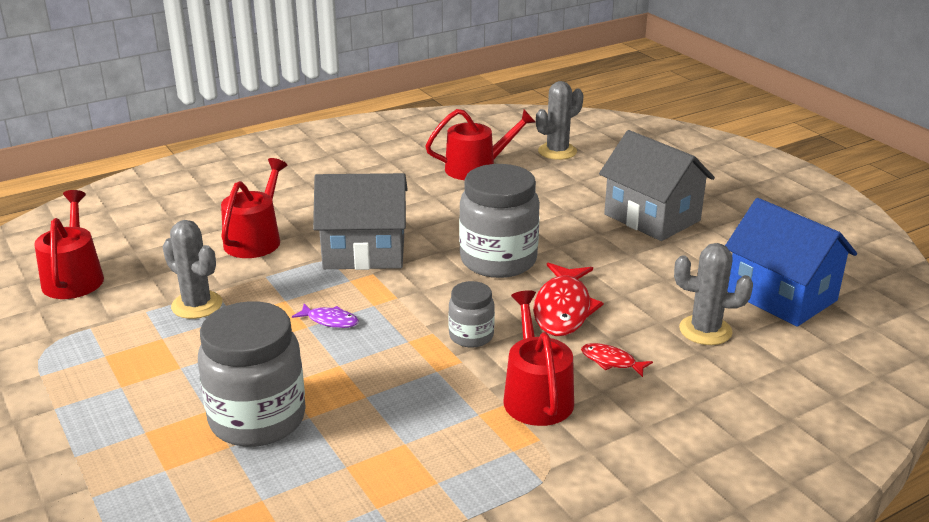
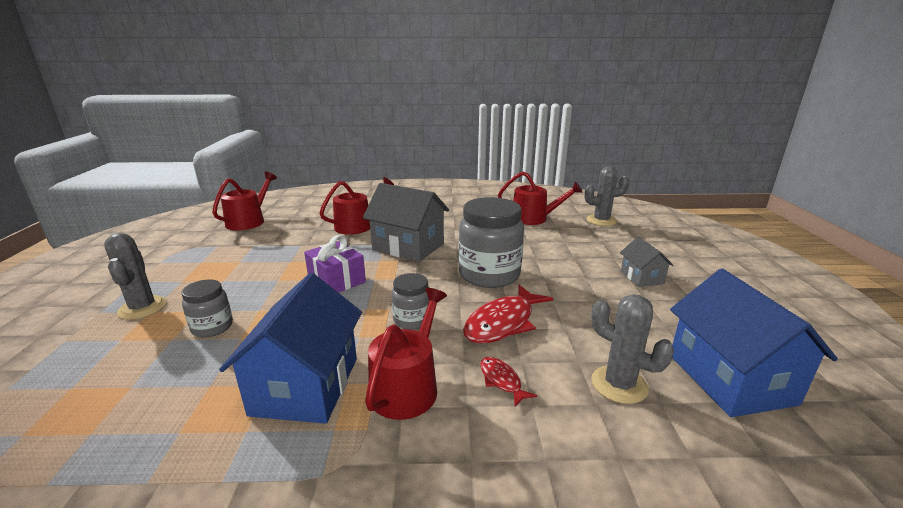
camera: 30 degrees right, 5 degrees down
grey cactus [163,220,222,319] -> grey cactus moved to [104,233,167,320]
grey jar [198,301,306,447] -> grey jar [182,279,233,338], size x0.52
purple fish [292,304,359,328] -> purple gift [304,235,366,293]
grey house [599,130,715,241] -> grey house [620,237,674,287], size x0.52
none -> blue house [219,273,362,424]

